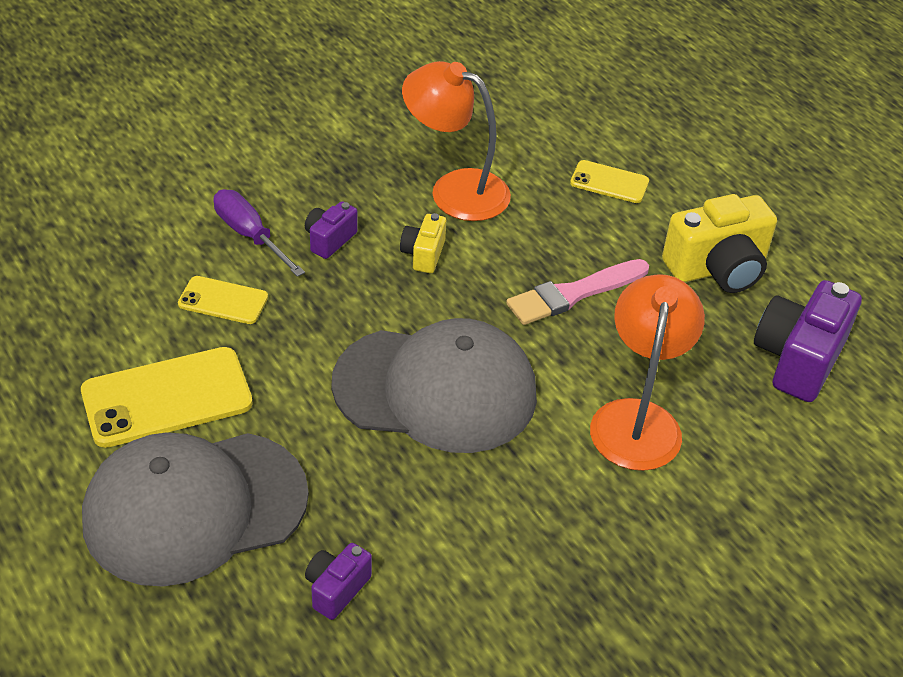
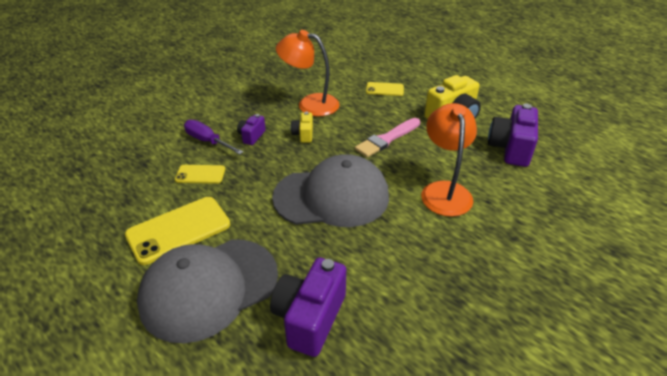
camera: 10 degrees left, 5 degrees down
purple camera [305,543,372,620] -> purple camera [270,258,346,357], size x1.91

